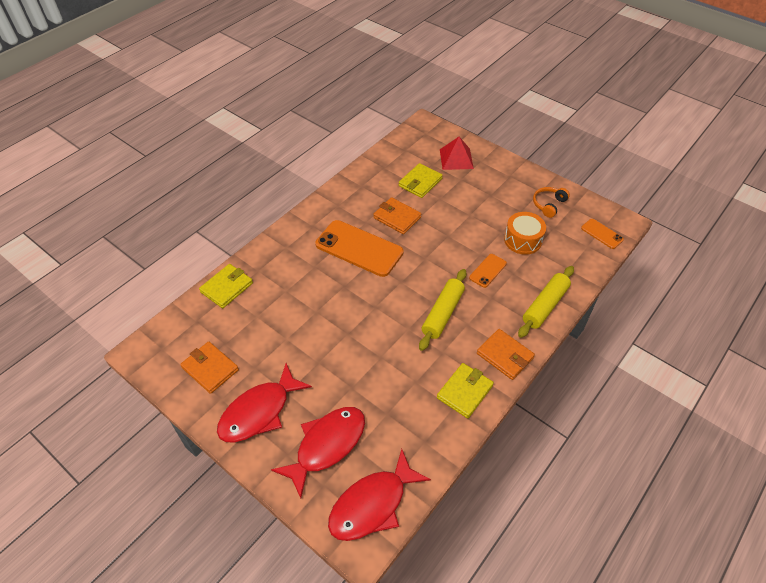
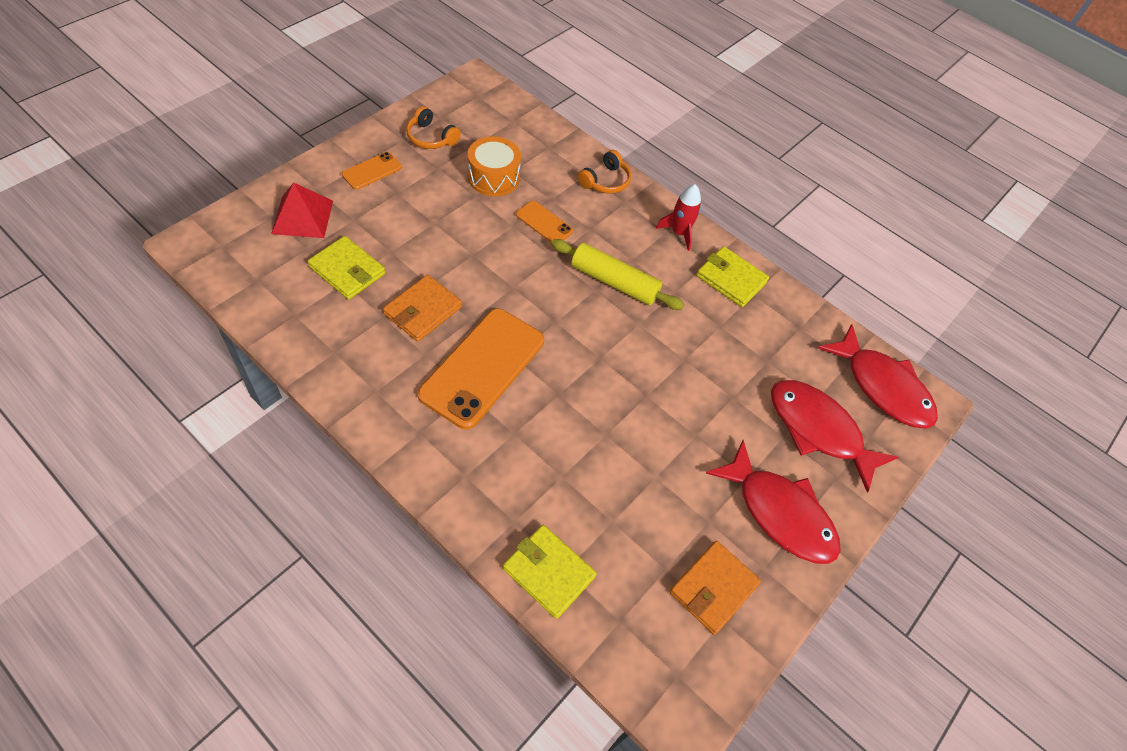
camera: 95 degrees left, 5 degrees up
orange wallet [477,329,535,380] -> red rocket [656,184,701,251]
yellow rolling pin [518,266,574,338] -> orange headphones [578,150,631,194]
orange phone [581,219,624,249] -> orange phone moved to [342,152,402,190]

